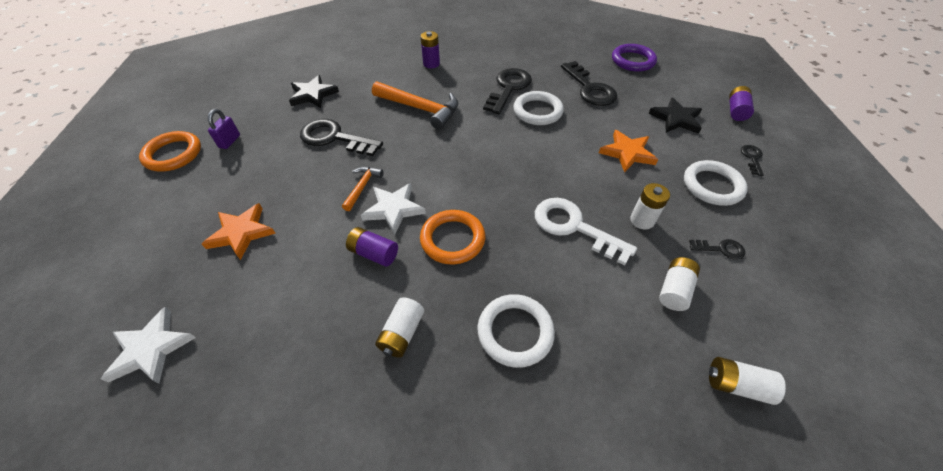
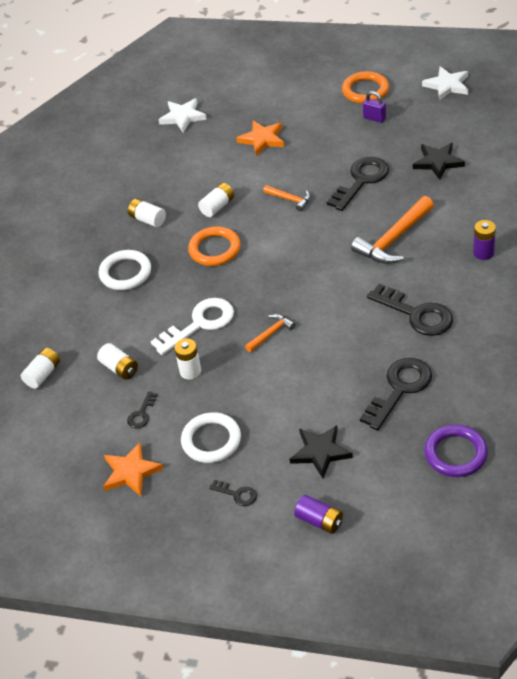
camera: 110 degrees right, 5 degrees down
purple battery [346,227,398,267] -> white battery [198,183,234,217]
white star [361,183,426,234] -> white star moved to [422,66,468,101]
white ring [513,91,564,125] -> none
black key [561,61,617,106] -> black key turned 135 degrees clockwise [360,358,432,430]
orange star [599,130,658,172] -> orange star moved to [103,442,164,496]
none -> orange hammer [245,314,295,352]

